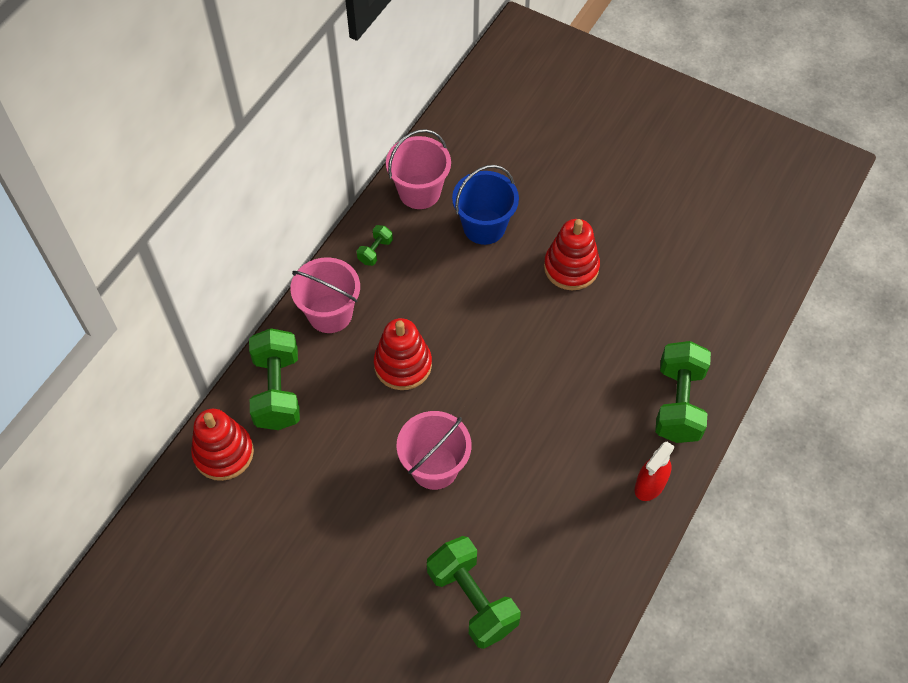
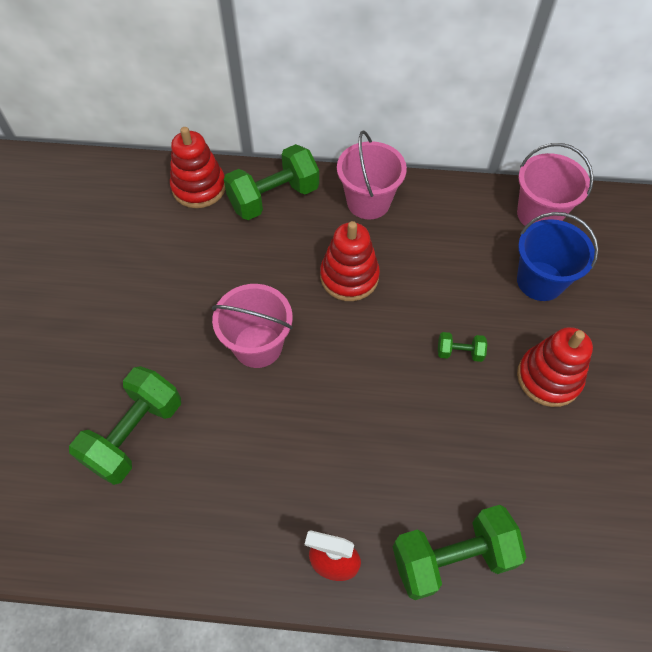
camera: 65 degrees right, 0 degrees up
green dumbbell [357,225,393,266] -> green dumbbell moved to [438,332,487,362]

